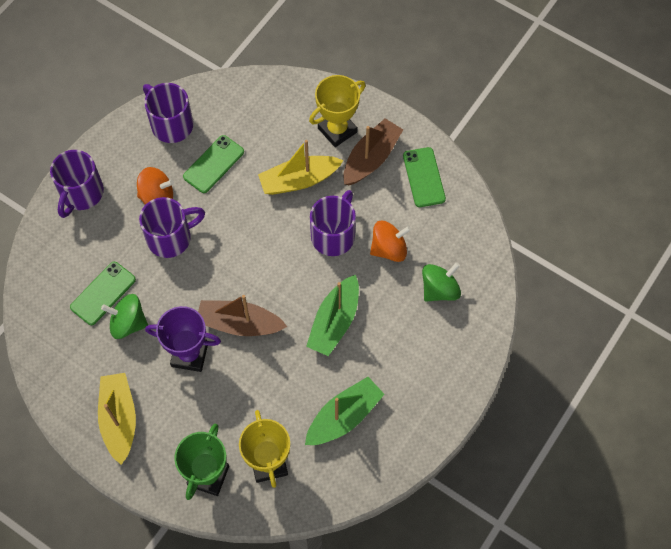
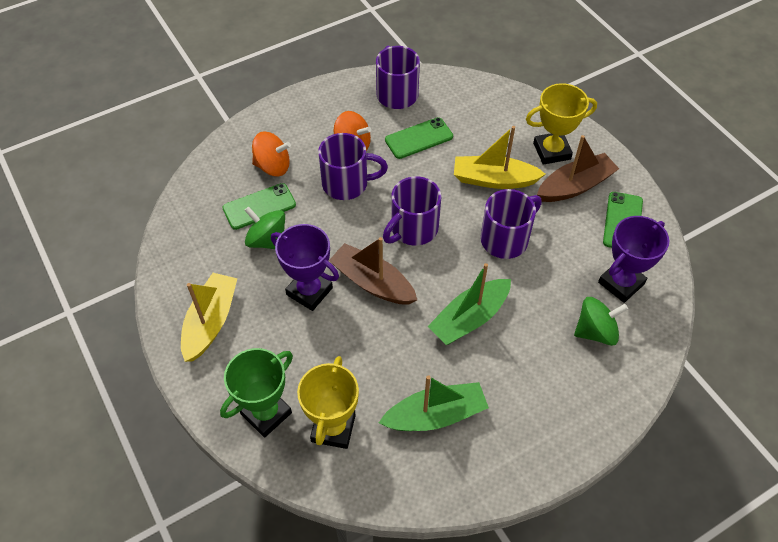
camera: 25 degrees right, 10 degrees down
purple mug [50,150,104,218] -> purple mug moved to [383,176,441,246]
orange spinning top [370,221,411,262] -> orange spinning top moved to [252,131,291,176]
none -> purple trophy [598,216,669,303]

